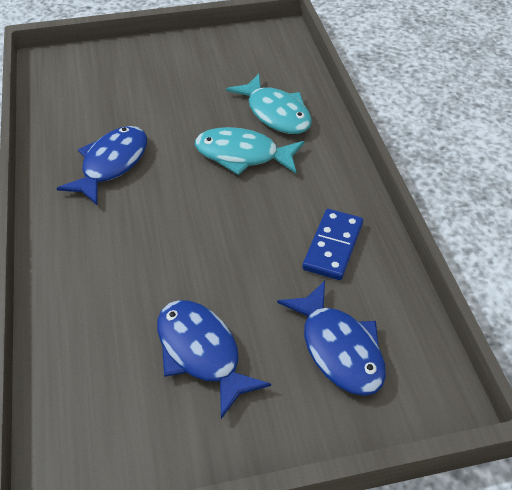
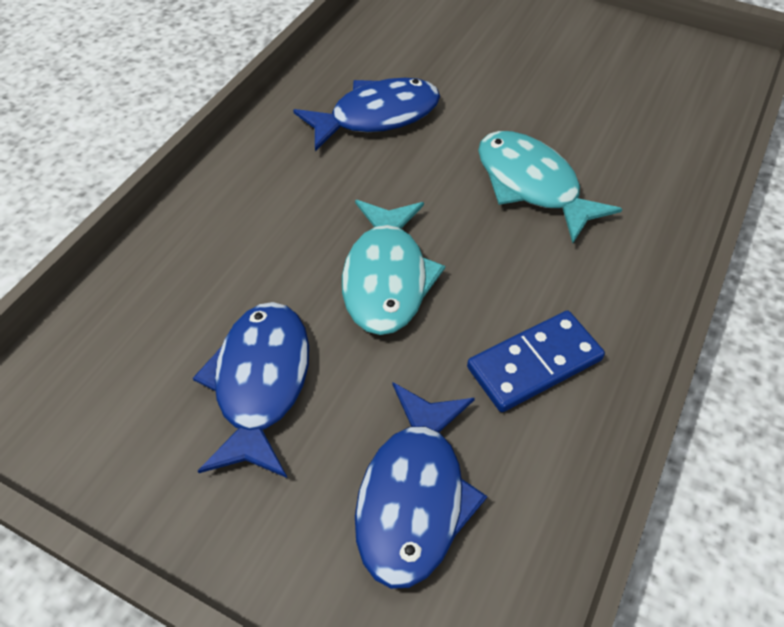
camera: 40 degrees right, 5 degrees up
turquoise fish [226,74,312,134] -> turquoise fish moved to [342,200,445,335]

